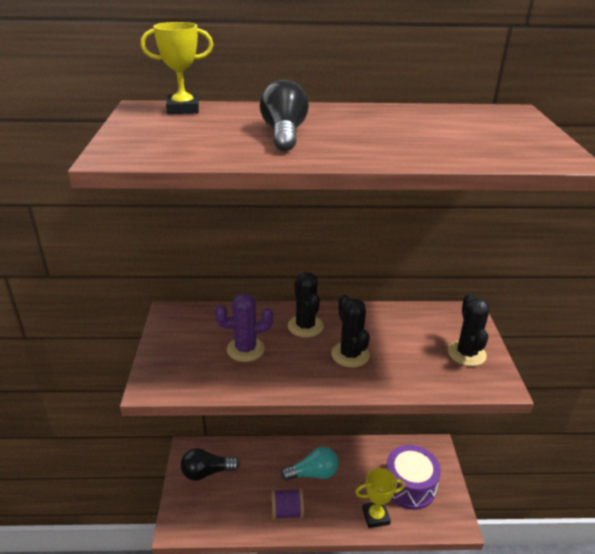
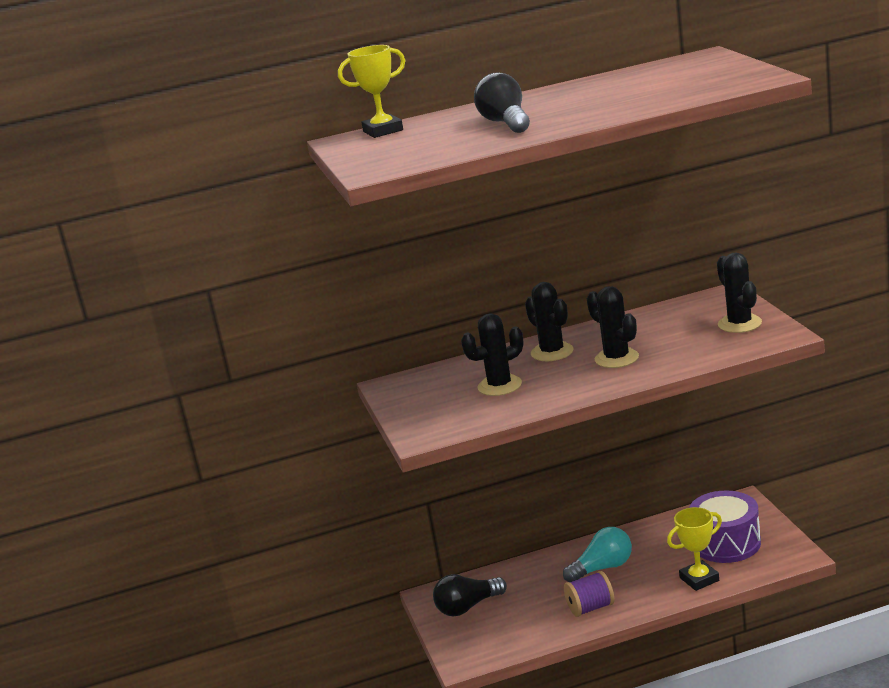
camera: 10 degrees left, 10 degrees down
purple cactus [215,293,273,362] -> black cactus [461,313,524,396]

